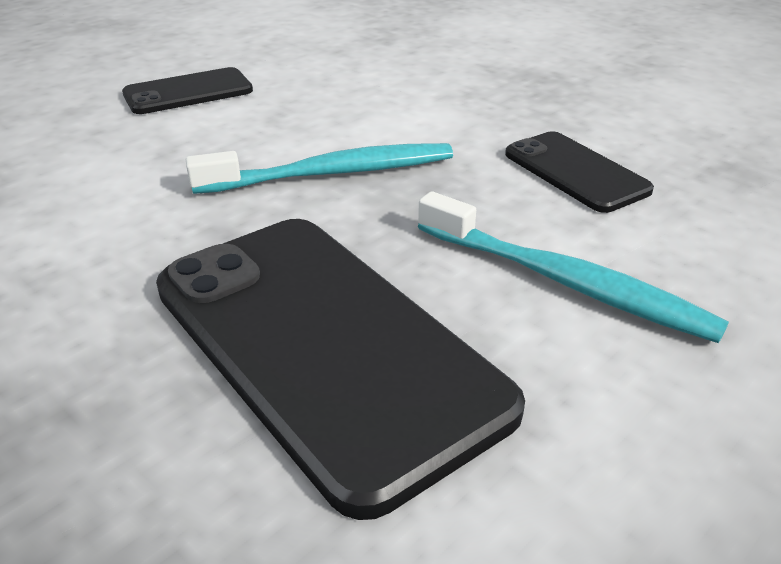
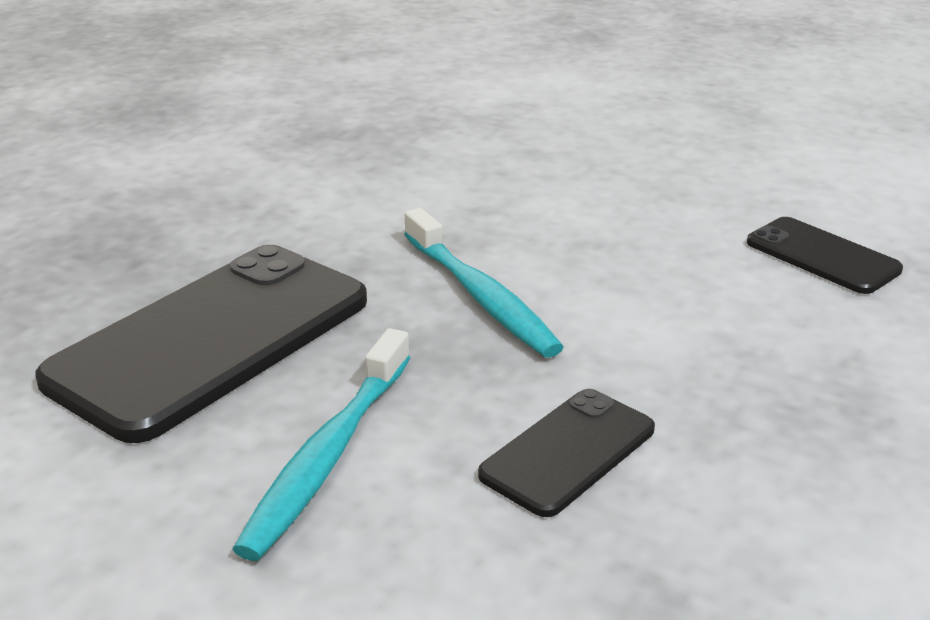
camera: 75 degrees right, 5 degrees down
black phone [122,67,253,114] -> black phone moved to [747,217,903,294]

